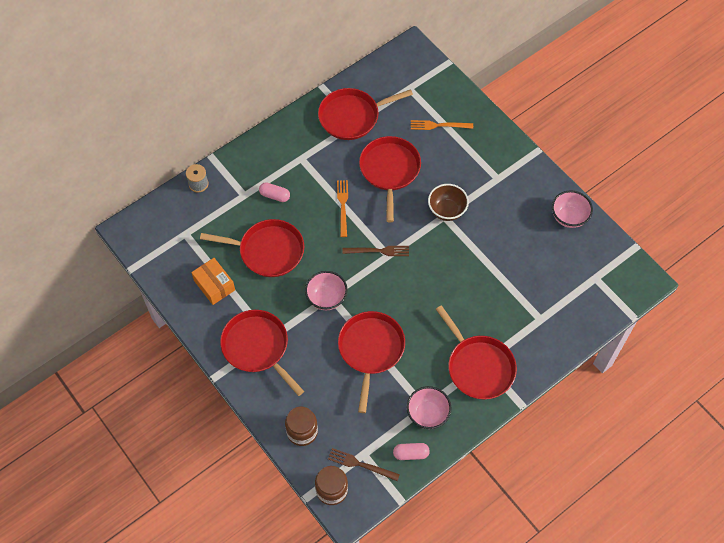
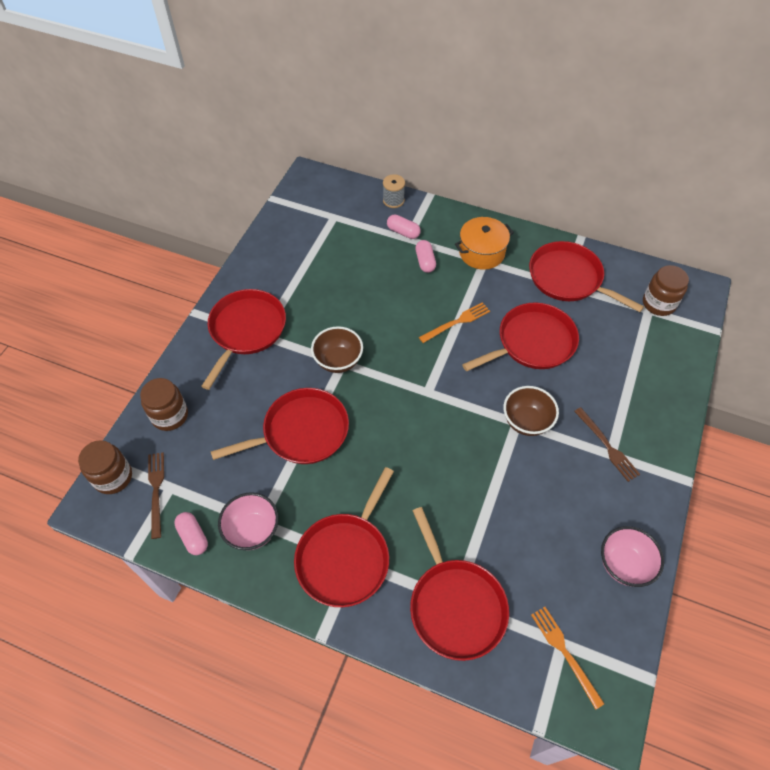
camera: 60 degrees right, 5 degrees down
orange box [191,258,235,305] -> none
red pan [200,219,304,277] -> red pan moved to [410,507,509,661]
pink bowl [305,271,347,310] -> brown bowl [311,326,363,373]
brown fork [343,246,409,256] -> brown fork moved to [574,407,640,482]
orange fork [411,120,473,130] -> orange fork moved to [531,607,604,710]
none -> pink capsule [387,215,421,239]
none -> orange pot [455,217,514,270]
none -> brown jar [643,265,689,316]

